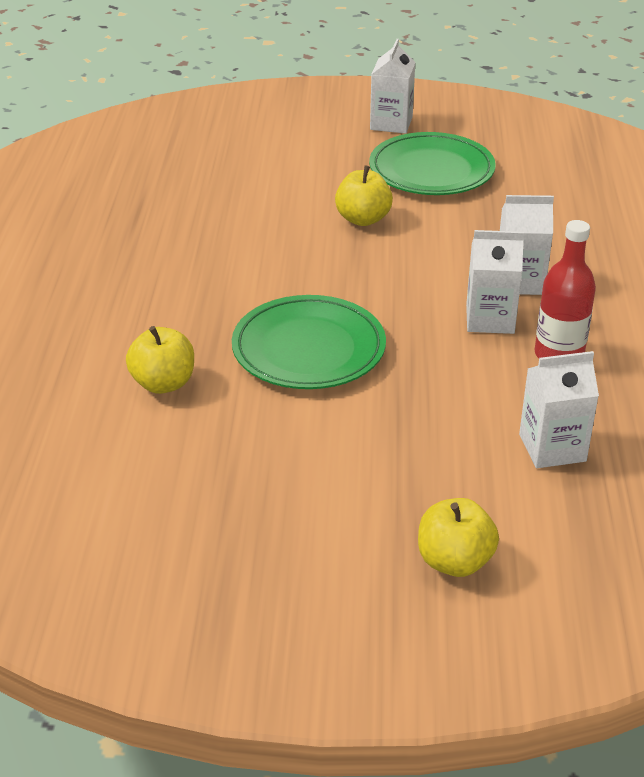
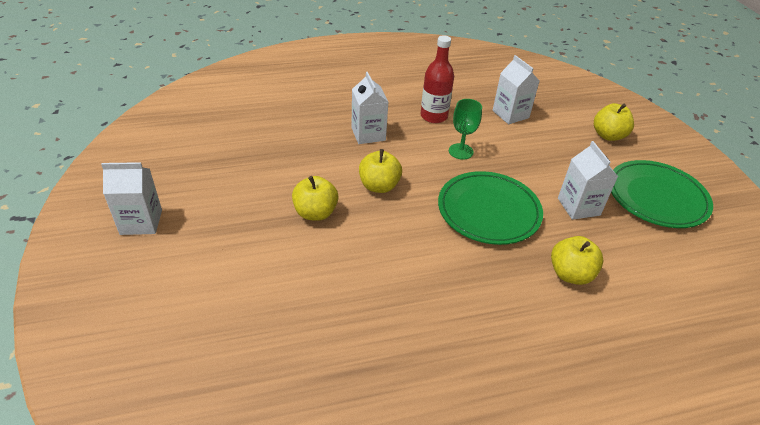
camera: 110 degrees left, 5 degrees up
green plate [369,132,496,195] -> green plate moved to [611,160,713,228]
white carton [466,230,524,334] -> white carton moved to [558,141,618,220]
none -> yellow apple [359,149,402,193]
none -> green goblet [449,99,482,160]

